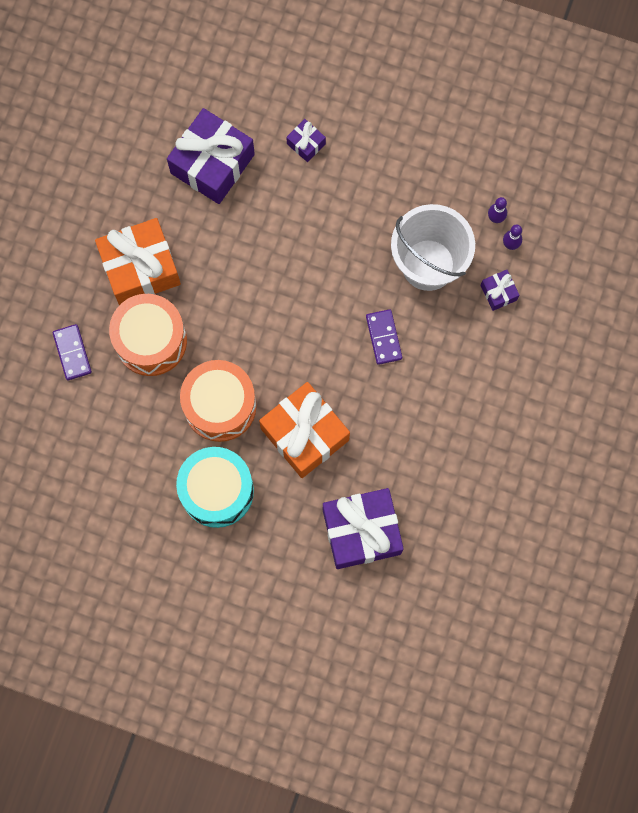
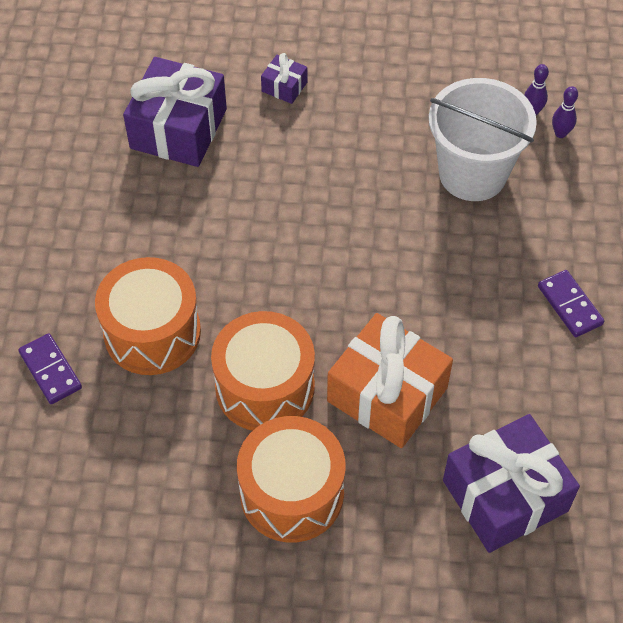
camera: 15 degrees left, 20 degrees down
orange gift [95,218,181,305] -> none
turquoise drum [176,447,254,528] -> orange drum [237,416,346,542]
purple domino [366,309,402,365] -> purple domino moved to [538,270,604,337]
purple gift [481,270,519,311] -> none

